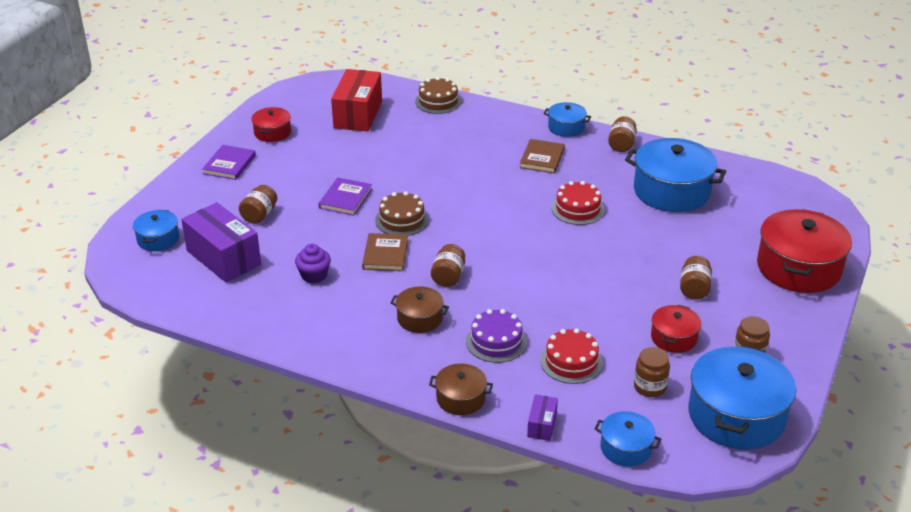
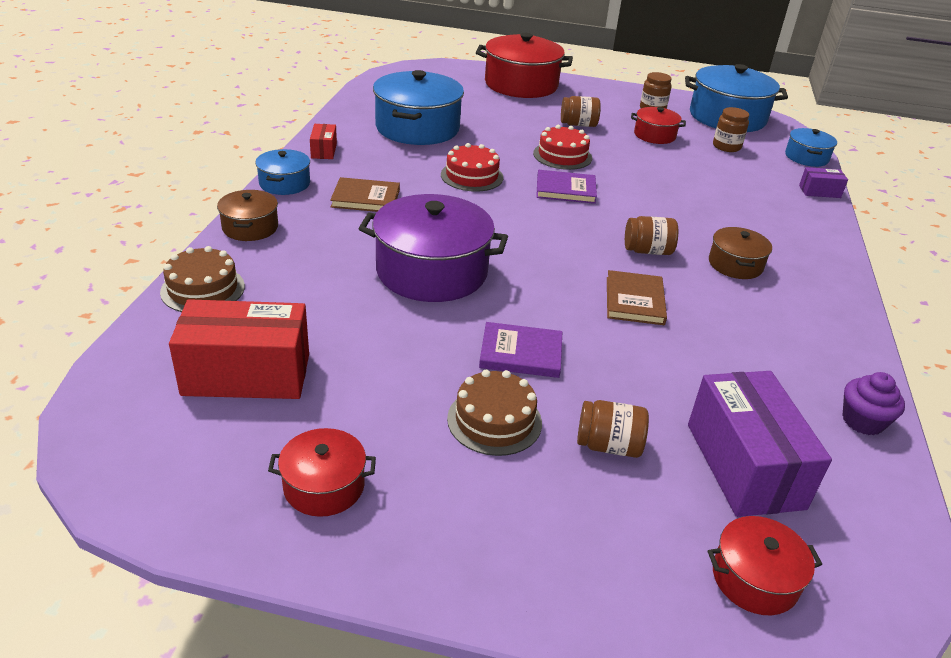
camera: 105 degrees left, 0 degrees up
blue pot [133,210,179,251] -> red pot [708,516,822,615]
purple box [181,202,261,282] -> purple box turned 45 degrees counterclockwise [688,371,832,517]
purple book [202,145,256,180] -> purple book moved to [536,170,597,204]
purple cupcake [295,244,331,283] -> purple cupcake moved to [843,372,905,435]
brown book [362,233,408,271] -> brown book turned 75 degrees counterclockwise [607,270,667,325]
brown cake [375,191,429,236] -> brown cake moved to [447,370,542,456]
brown pot [429,363,493,415] -> brown pot moved to [217,190,278,241]
purple cake [466,309,527,363] -> none
red cake [540,328,603,384] -> red cake moved to [533,125,592,170]
brown jar [608,116,637,152] -> red box [310,124,337,159]
none -> purple pot [358,194,508,302]

